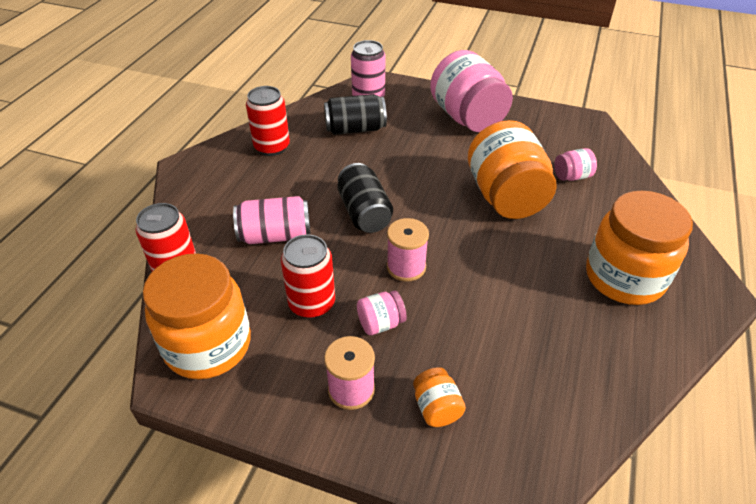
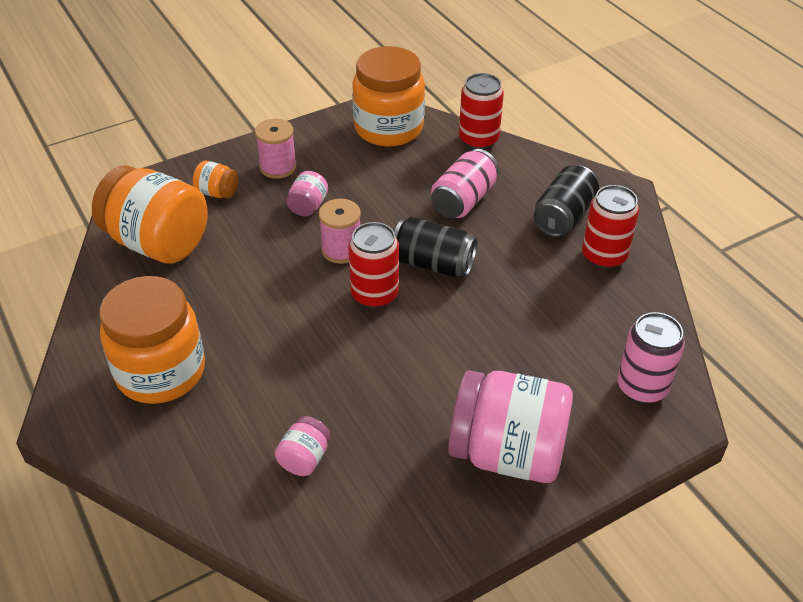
camera: 130 degrees right, 0 degrees up
red can [281,234,335,318] -> red can moved to [349,222,399,308]
black can [324,94,387,135] -> black can moved to [533,165,599,237]
orange jar [468,120,557,219] -> orange jar moved to [92,165,208,264]

